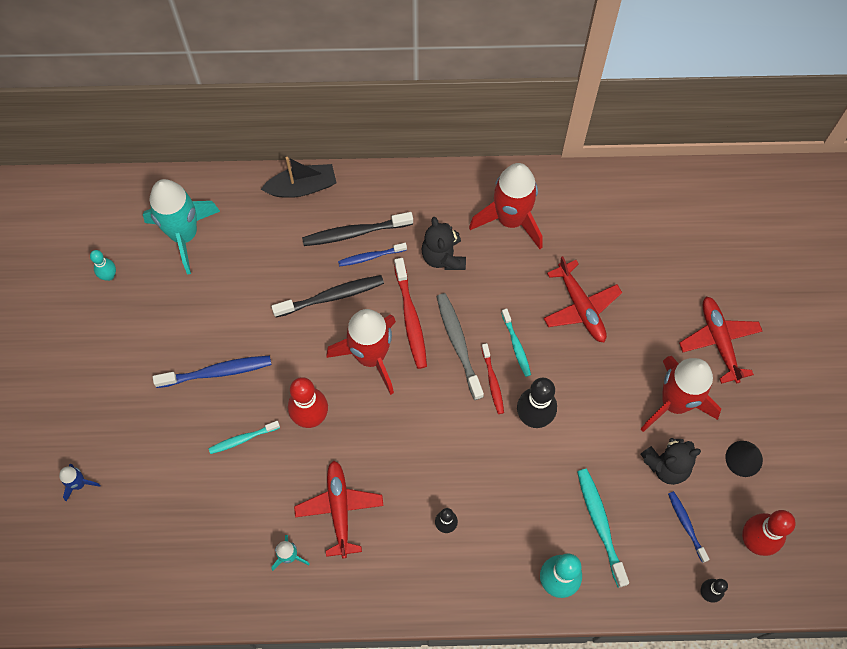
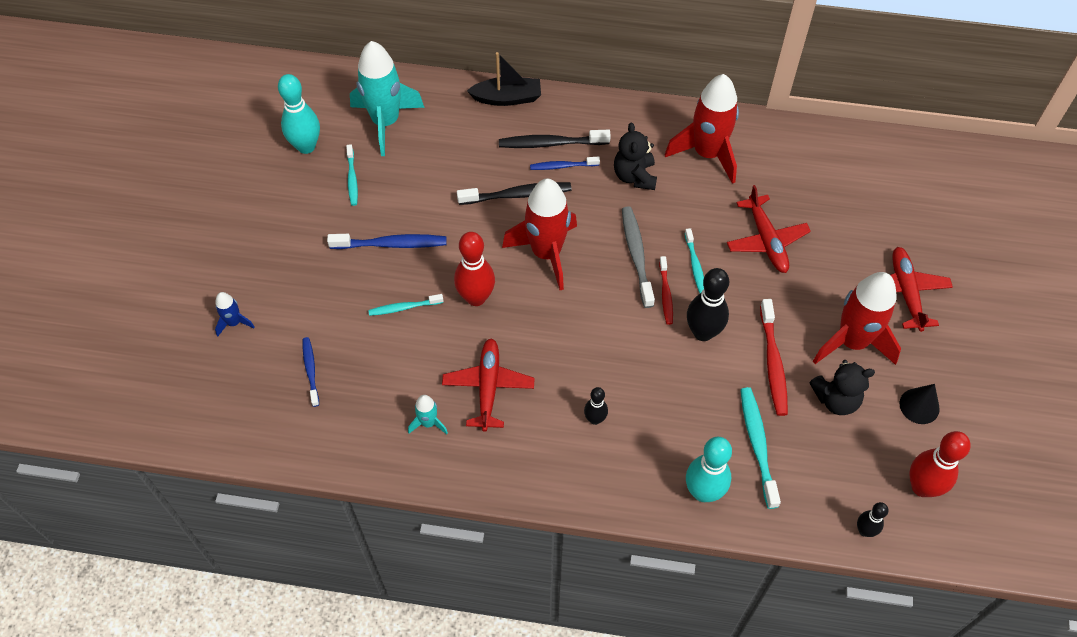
camera: 10 degrees right, 10 degrees down
turquoise bowling pin [90,250,116,281] -> turquoise bowling pin [278,74,320,154], size x1.79
red toothbrush [394,258,427,369] -> red toothbrush moved to [760,299,788,416]
blue toothbrush [668,491,709,563] -> blue toothbrush moved to [303,337,319,407]
none -> turquoise toothbrush [346,144,358,206]

